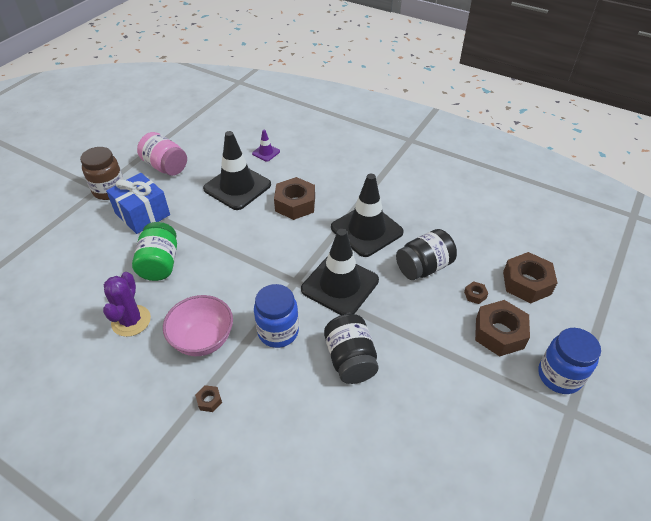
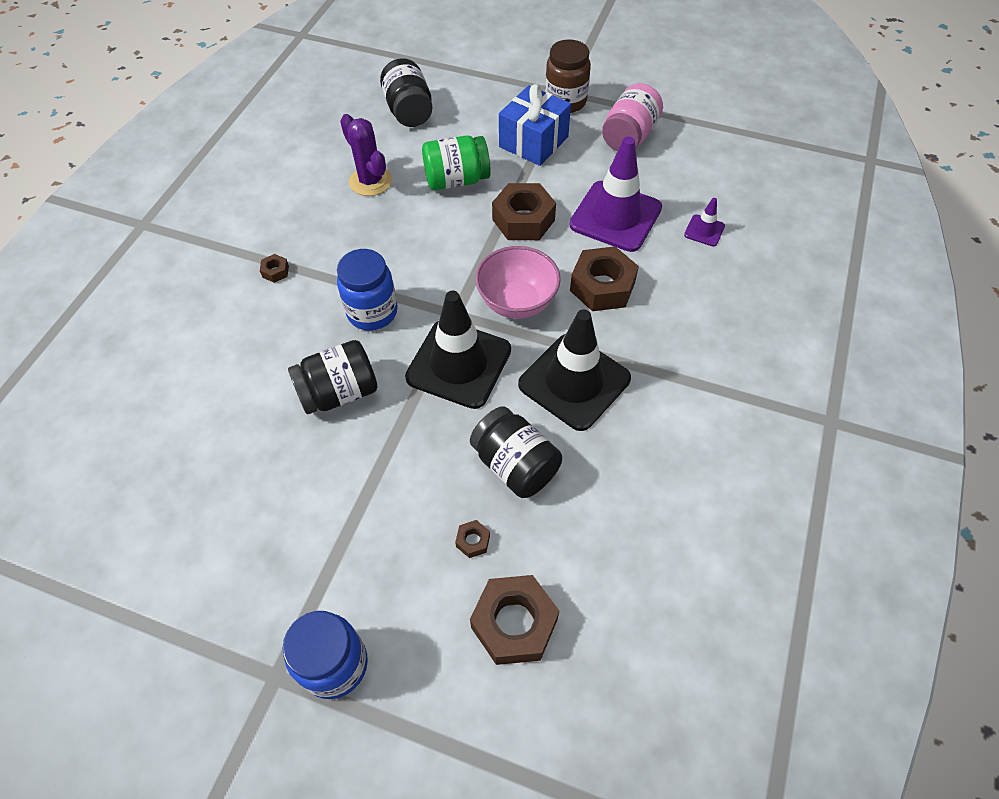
camera: 80 degrees right, 10 degrees up
purple cactus [103,272,151,337] -> purple cactus turned 60 degrees clockwise [340,114,392,196]
pink bowl [163,295,233,356] -> pink bowl moved to [475,246,561,319]
black traffic cone [203,131,271,210] -> purple traffic cone [569,136,662,252]
brown nut [475,300,530,356] -> brown nut moved to [492,183,556,240]
none -> black jar [380,58,432,127]

